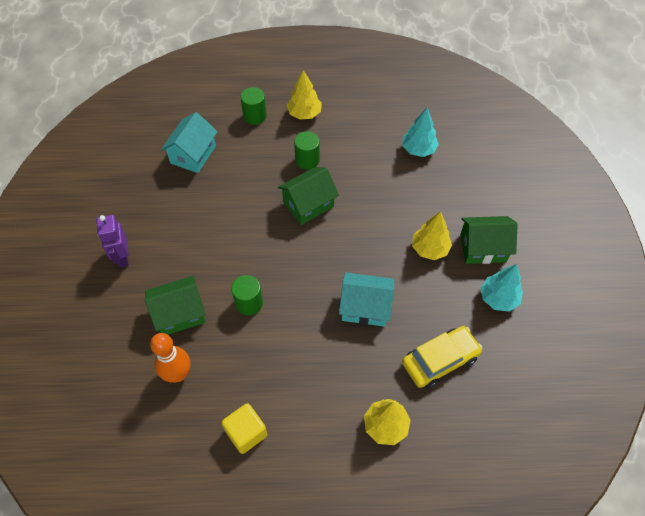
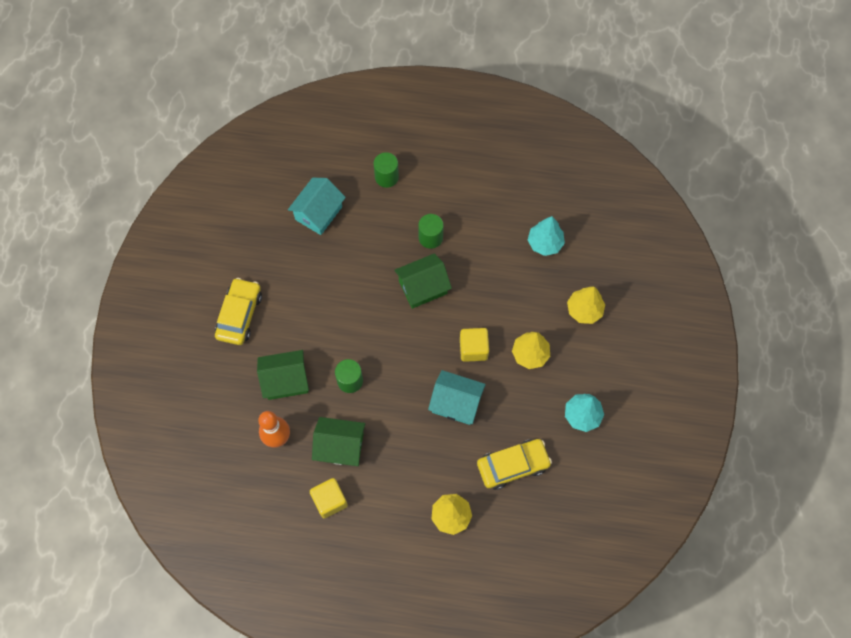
camera: 10 degrees right, 10 degrees up
purple robot [96,215,128,268] -> yellow car [215,278,262,345]
yellow tree [287,70,322,120] -> yellow tree moved to [567,286,605,324]
green house [460,216,518,264] -> green house moved to [312,417,365,466]
none -> yellow cube [460,328,489,362]

